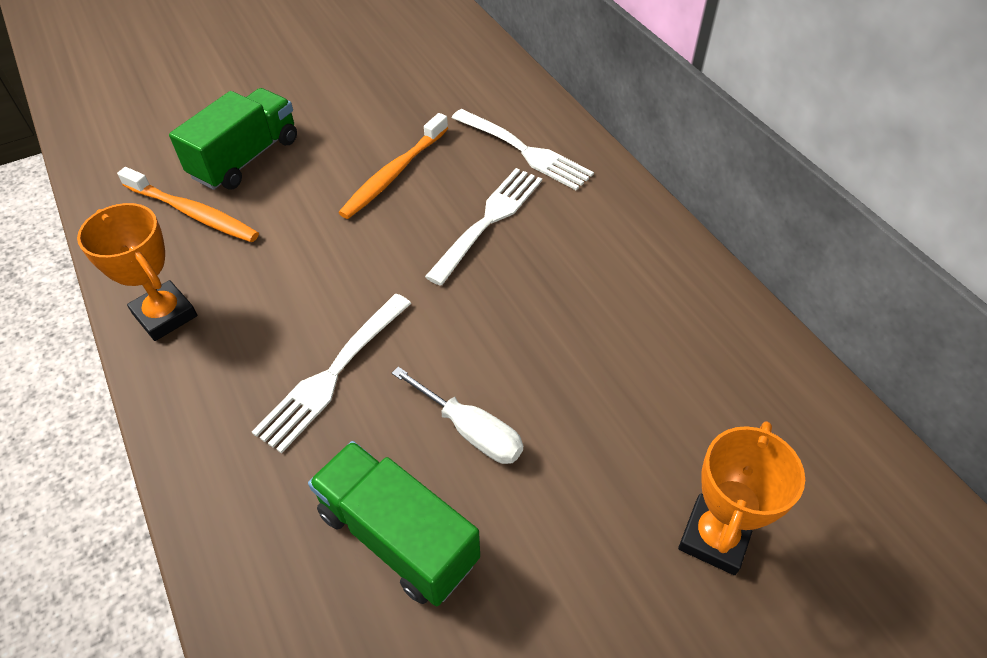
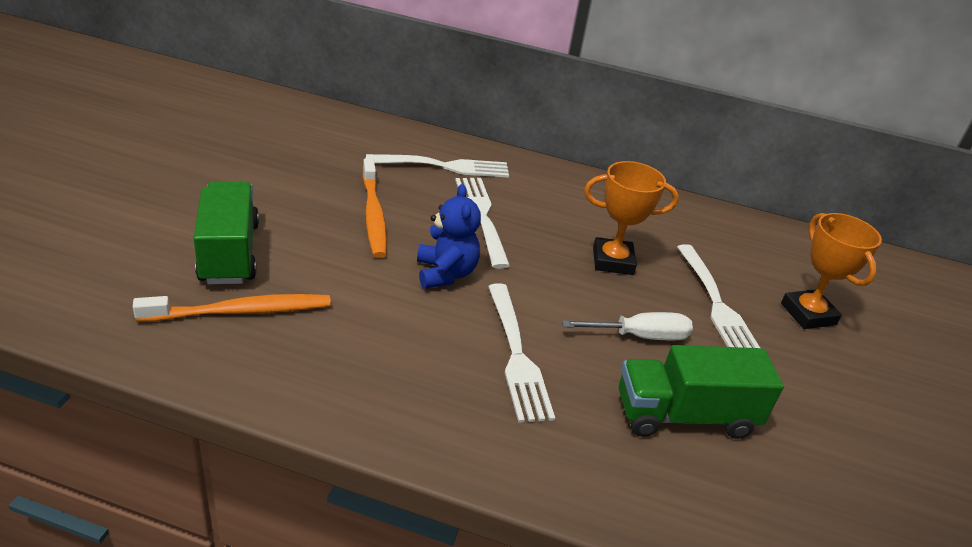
camera: 50 degrees left, 15 degrees down
orange trophy [77,203,197,341] -> orange trophy moved to [584,161,679,275]
none -> blue teddy bear [417,184,481,289]
none -> white fork [677,244,760,348]

